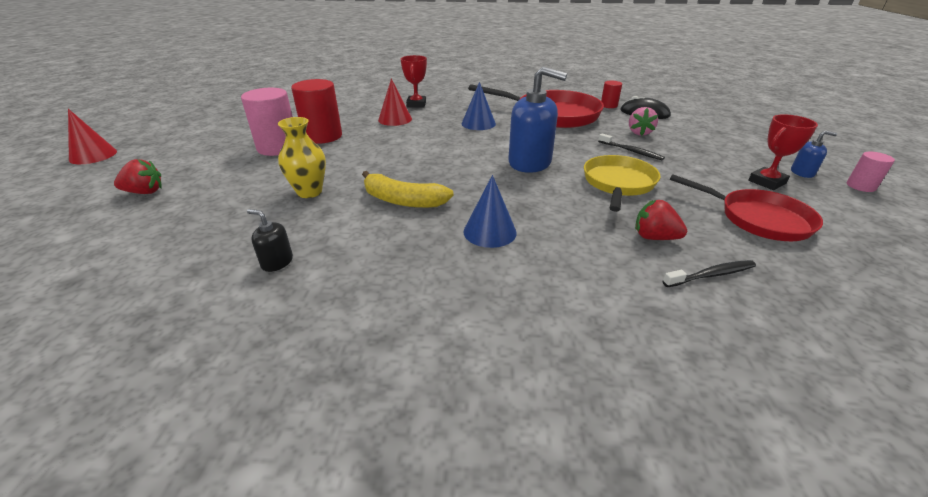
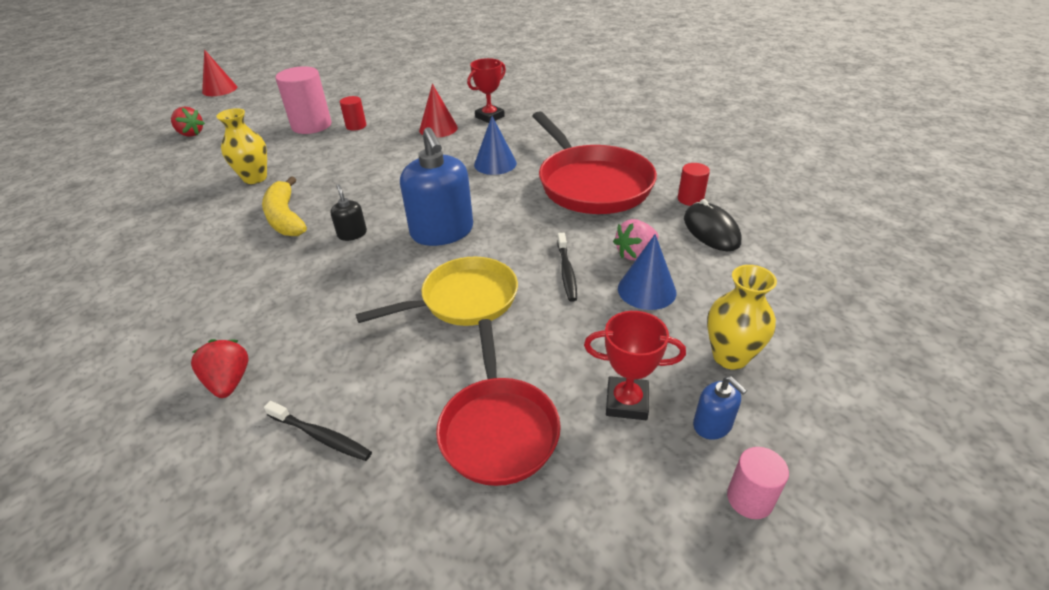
camera: 45 degrees right, 5 degrees up
black soap dispenser [247,209,293,272] -> black soap dispenser moved to [331,184,367,241]
red cylinder [291,79,342,144] -> red cylinder [340,96,366,131], size x0.52
blue cone [464,175,517,248] -> blue cone moved to [618,234,676,310]
red strawberry [635,200,687,240] -> red strawberry moved to [191,339,249,398]
none -> yellow vase [707,265,777,370]

